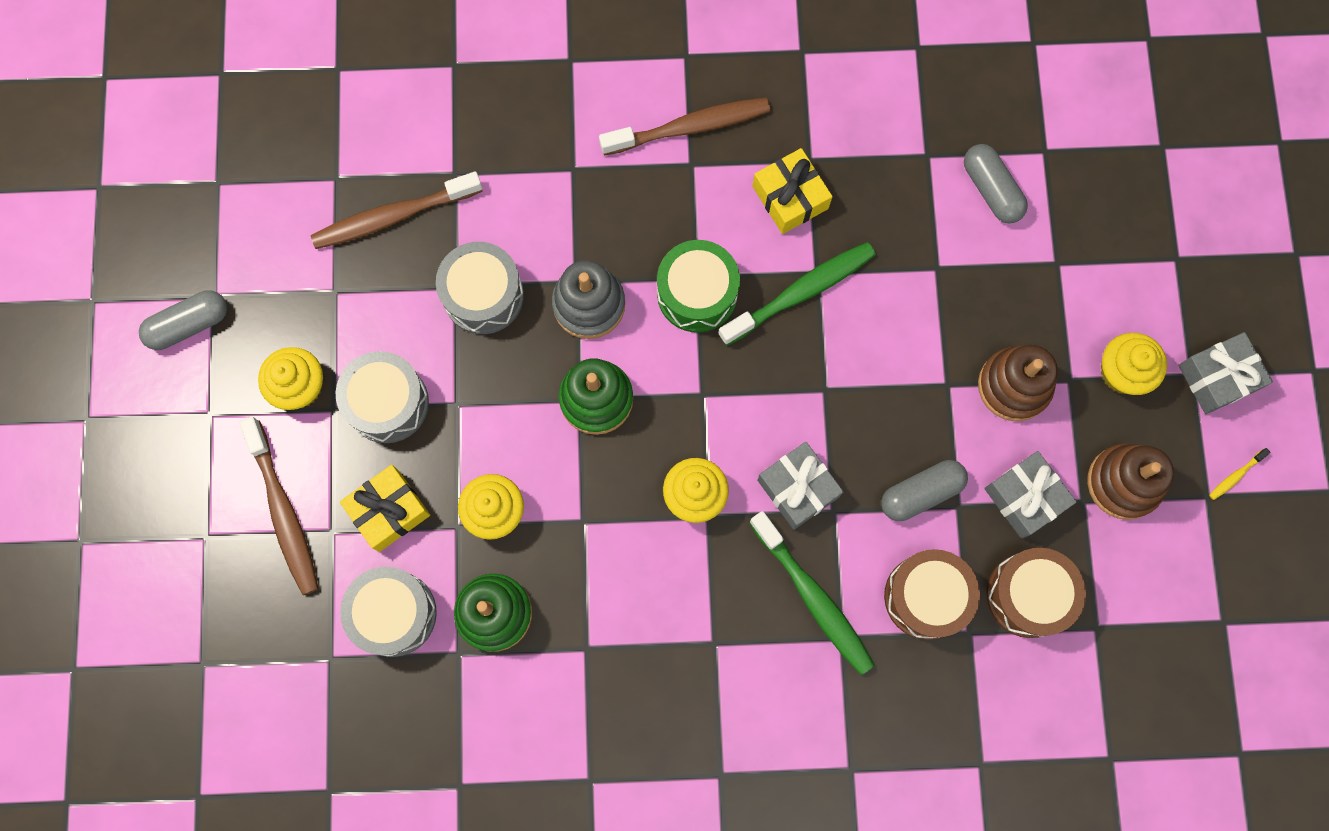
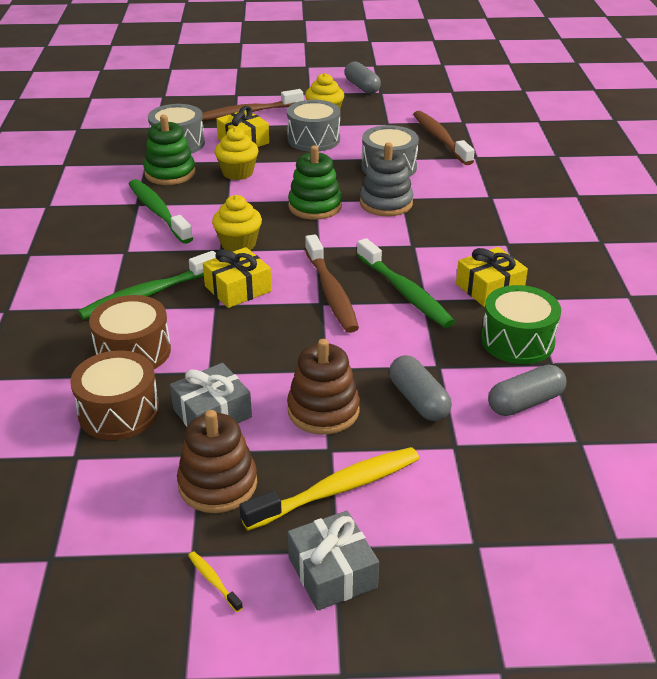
camera: 90 degrees right, 40 degrees down
brown toothbrush [599,97,770,156] -> brown toothbrush moved to [305,234,359,333]
green drum [657,240,740,333] -> green drum moved to [481,285,561,364]
grey gift [757,442,843,530] -> yellow gift [203,247,272,308]
grey capsule [881,460,968,521] -> grey capsule moved to [389,355,452,421]
yellow cupcake [1101,333,1167,395] -> yellow toothbrush [239,447,419,531]
none -> green toothbrush [129,179,193,244]

